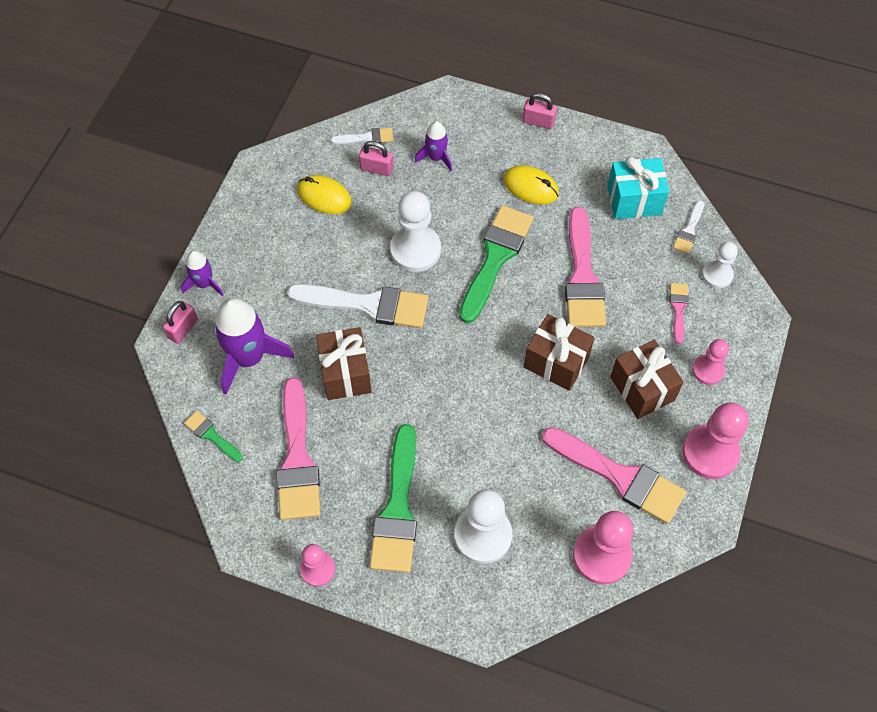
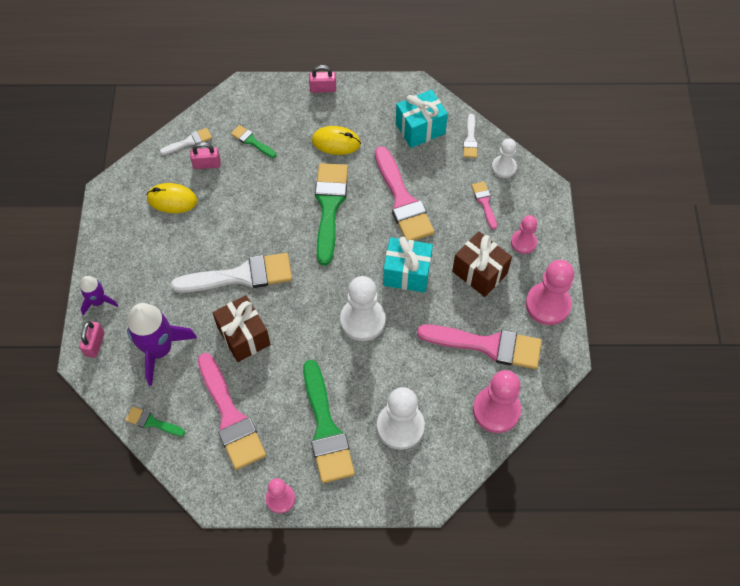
camera: 20 degrees left, 0 degrees up
white pawn [390,191,441,272] -> white pawn moved to [340,276,386,341]
purple rocket [415,121,452,171] -> green brush [231,125,276,158]
brown gift [524,314,595,391] -> turquoise gift [383,237,433,293]

